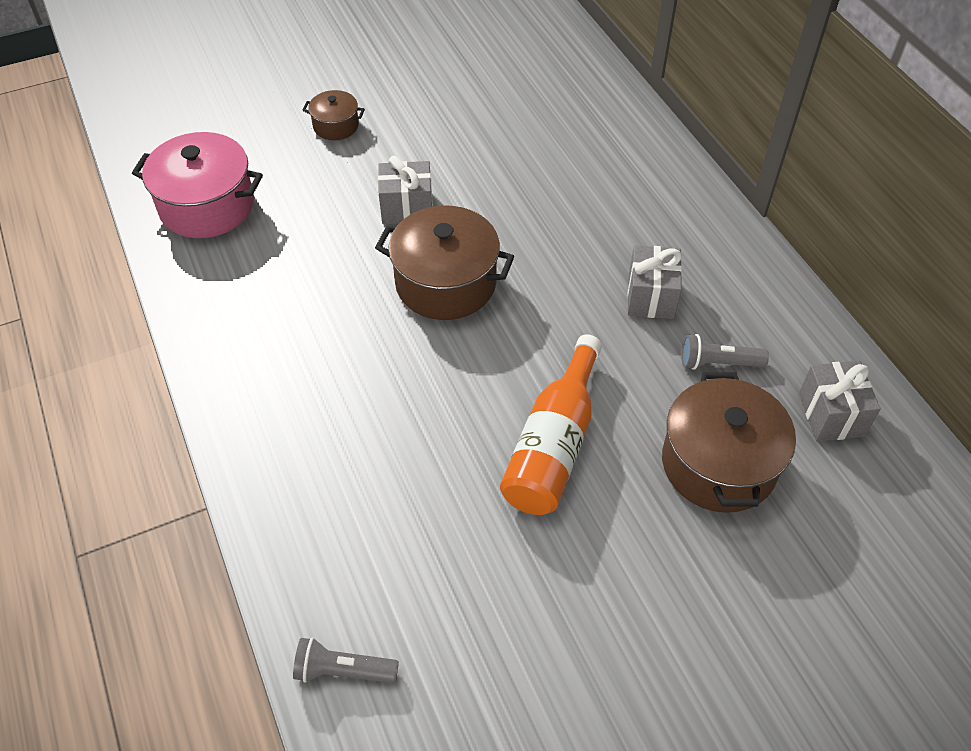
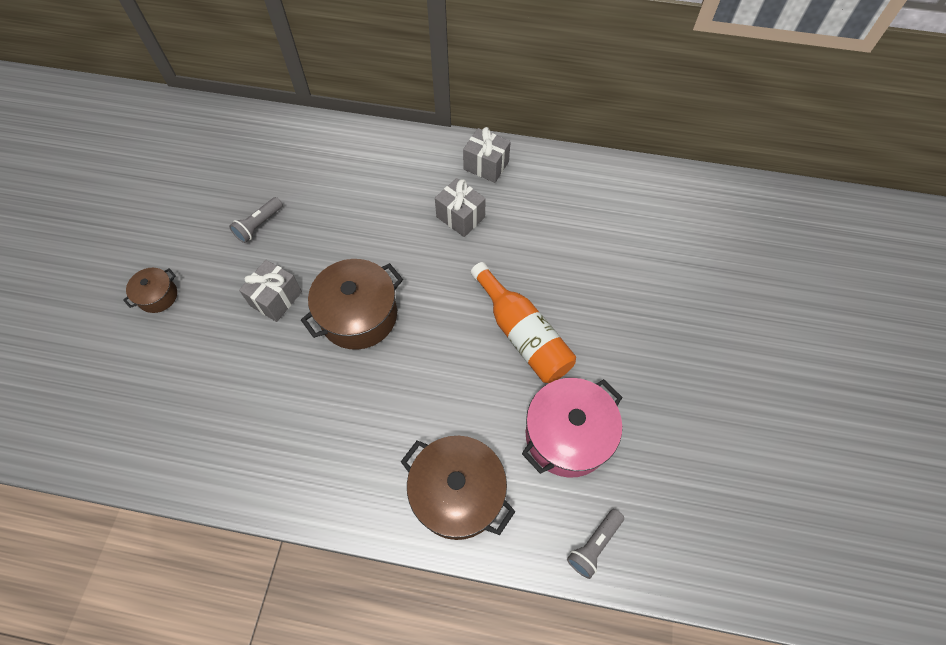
camera: 55 degrees left, 10 degrees up
pink pot [132,132,263,238] -> pink pot moved to [522,378,622,478]
brown pot [662,372,796,513] -> brown pot moved to [401,436,515,540]
grey flashlight [682,334,769,370] -> grey flashlight moved to [229,197,283,243]
grey gift [799,361,881,442] -> grey gift moved to [463,127,511,183]

